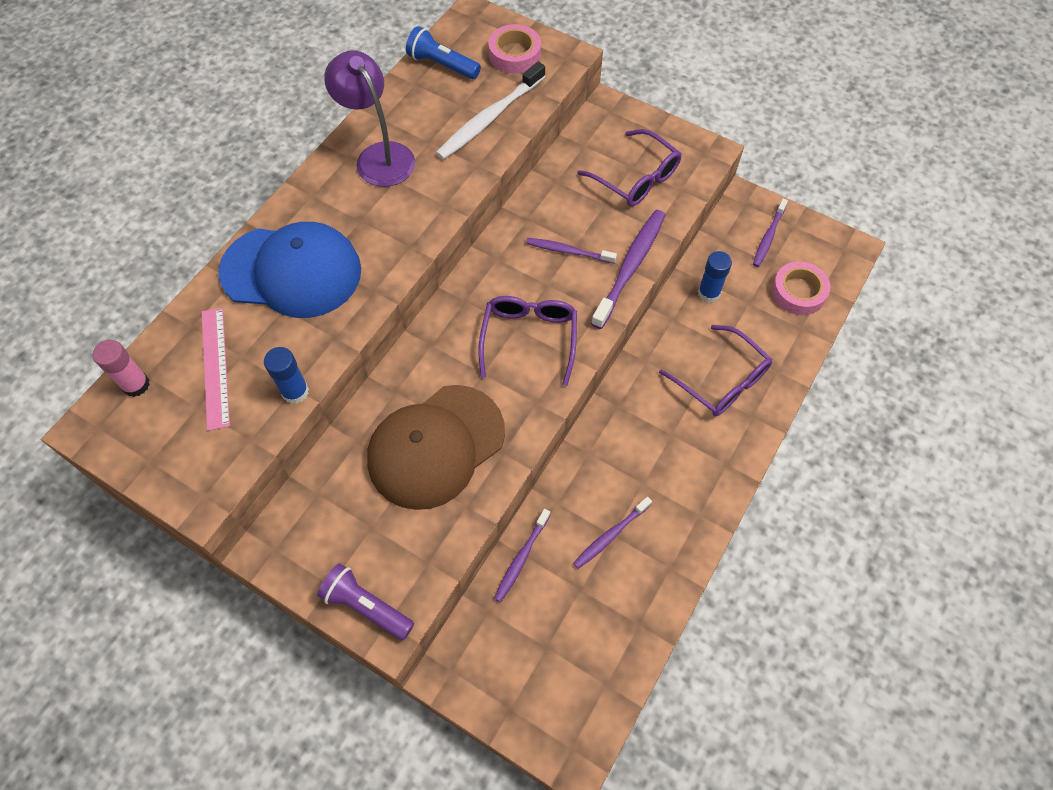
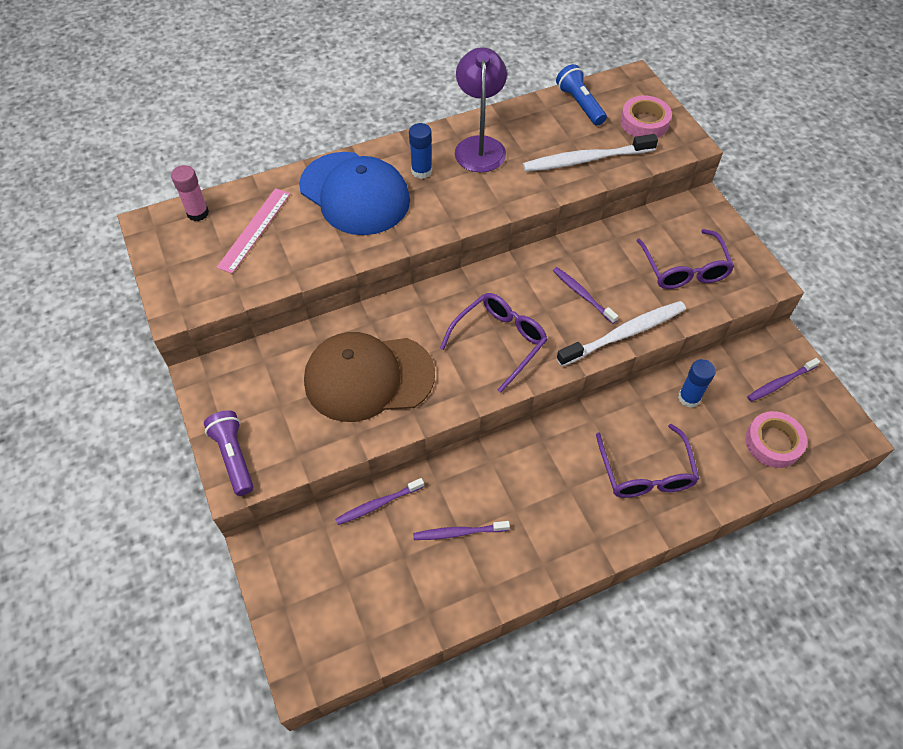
camera: 35 degrees right, 5 degrees down
blue glue stick [264,347,309,404] -> blue glue stick moved to [409,123,432,179]
purple toothbrush [591,210,665,329] -> white toothbrush [557,301,686,366]

